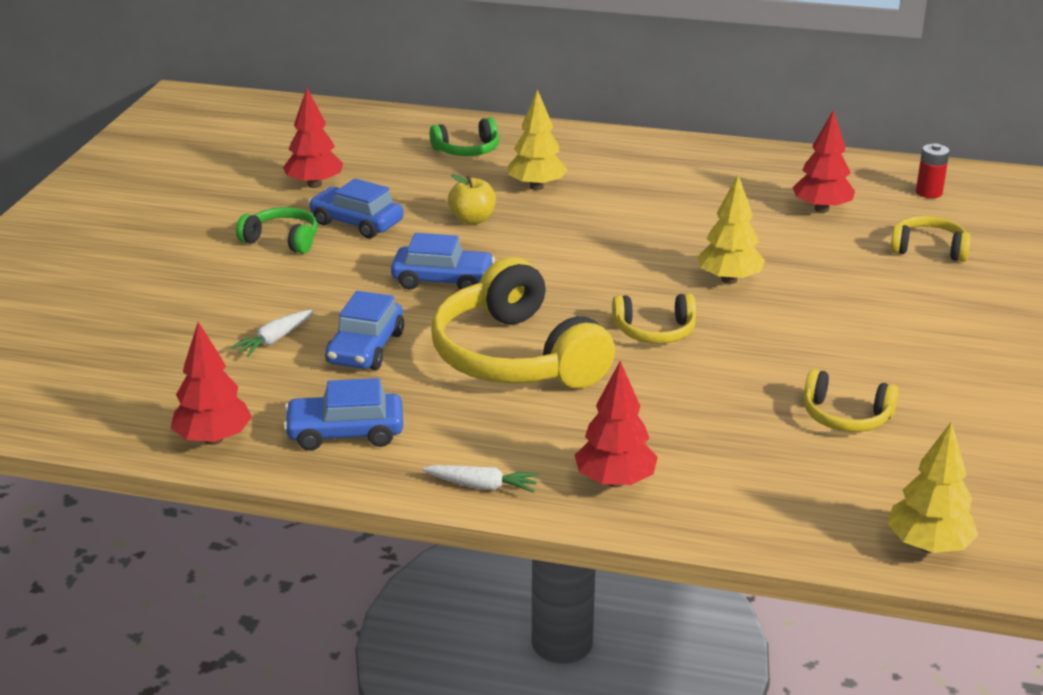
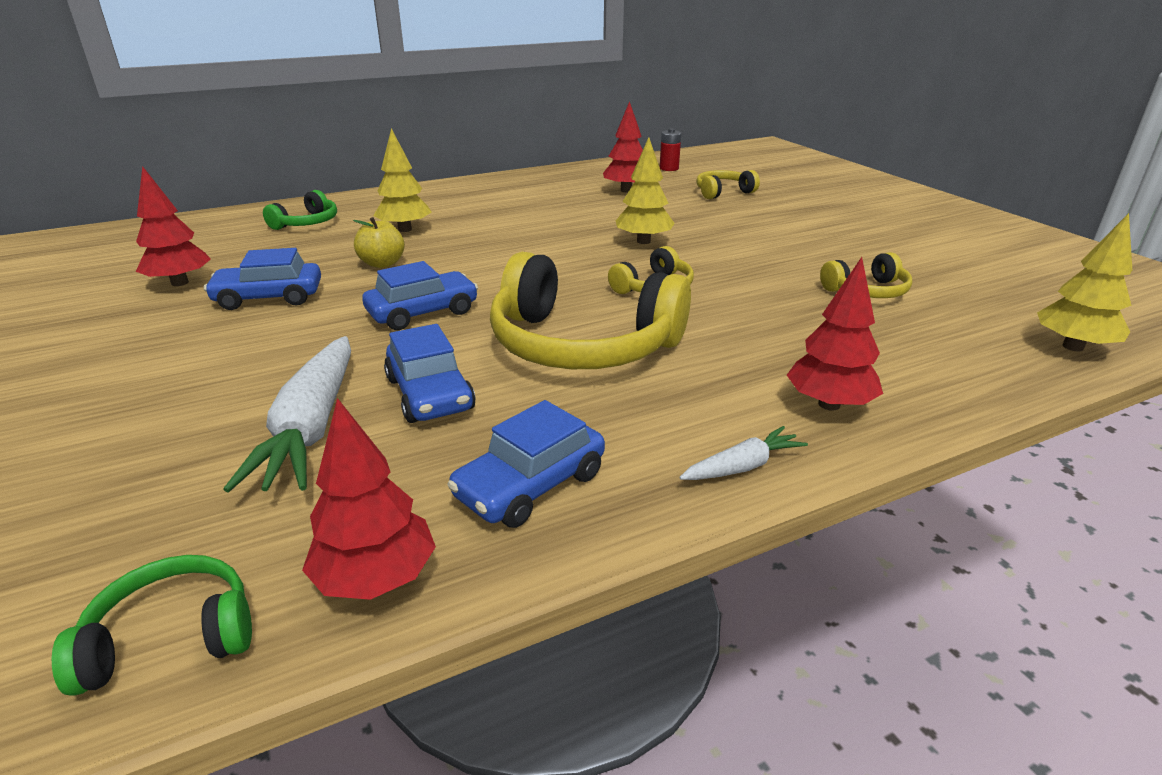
camera: 40 degrees left, 0 degrees up
white carrot [230,310,314,357] -> white carrot [223,336,351,493], size x2.00
green headphones [236,207,318,254] -> green headphones moved to [52,555,252,696]

